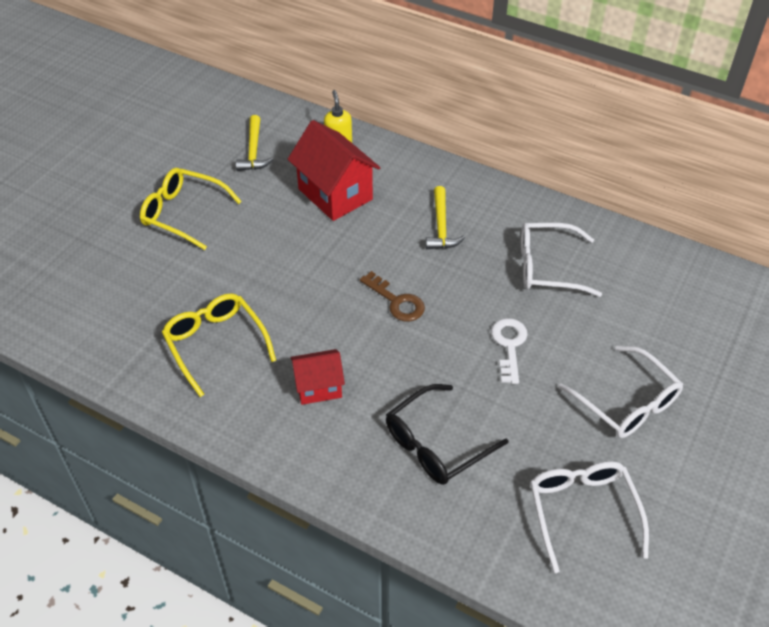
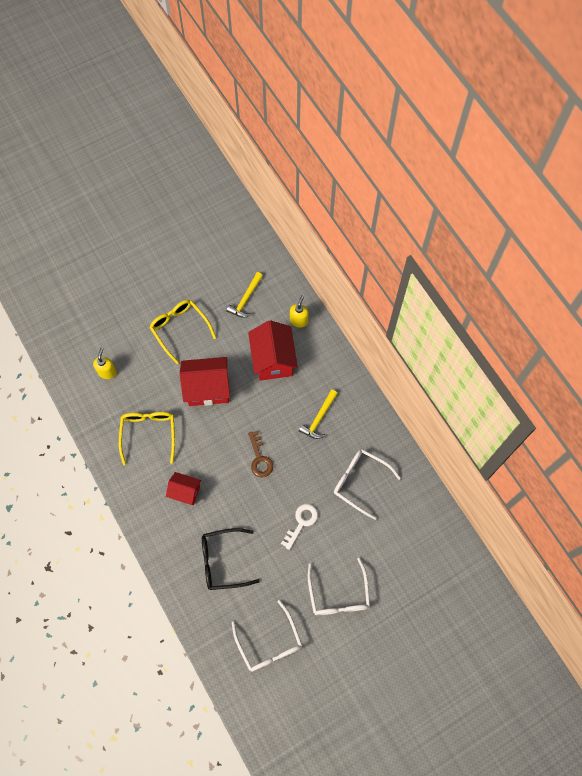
camera: 30 degrees right, 20 degrees up
white glasses [530,461,649,573] -> white glasses turned 135 degrees clockwise [232,600,302,672]
none -> yellow soap dispenser [93,348,117,379]
none -> red house [180,357,230,406]

